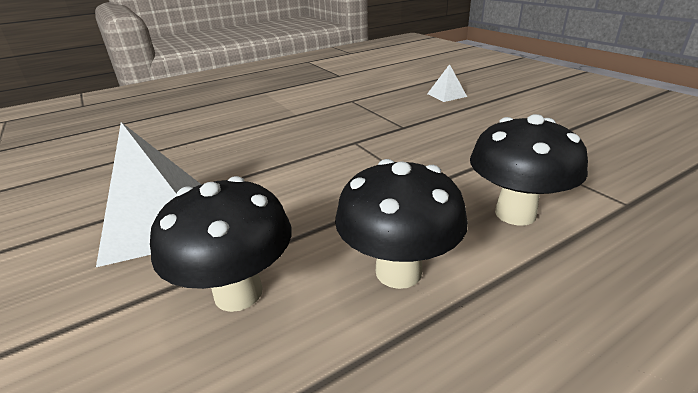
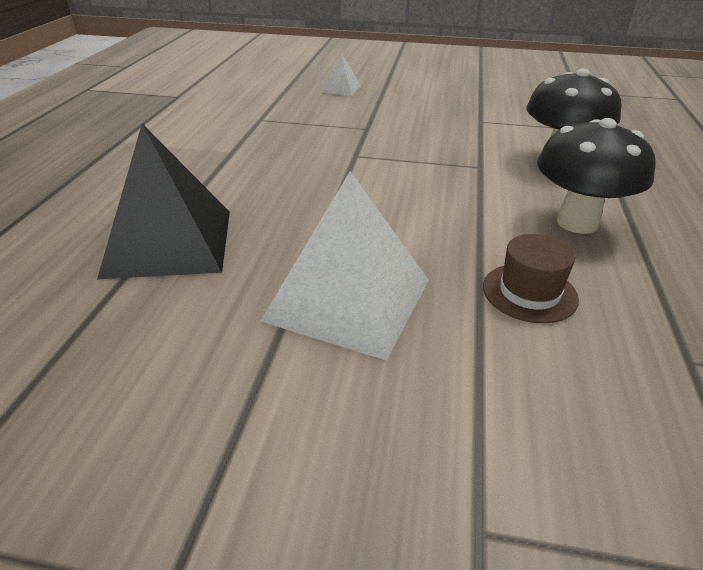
camera: 50 degrees left, 5 degrees up
black mushroom [150,176,292,312] -> brown hat [483,234,579,323]
none -> black pyramid [97,124,230,280]

